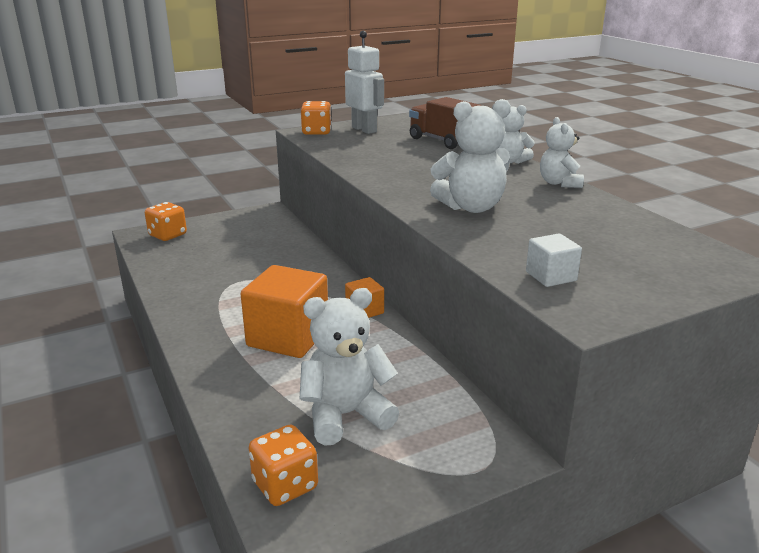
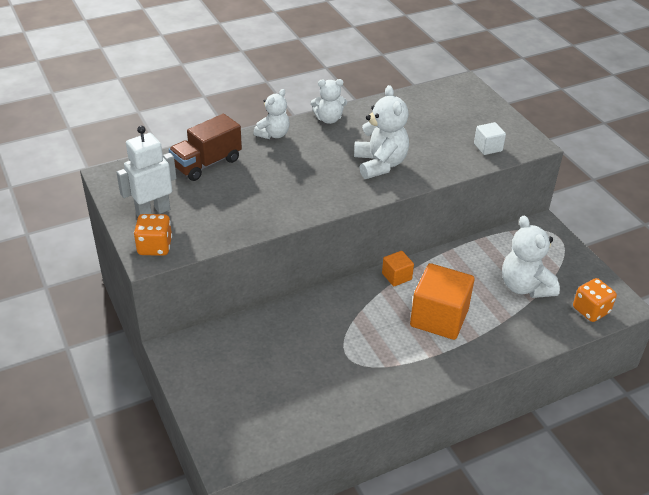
camera: 90 degrees left, 15 degrees up
orange dice [145,202,187,241] -> none

